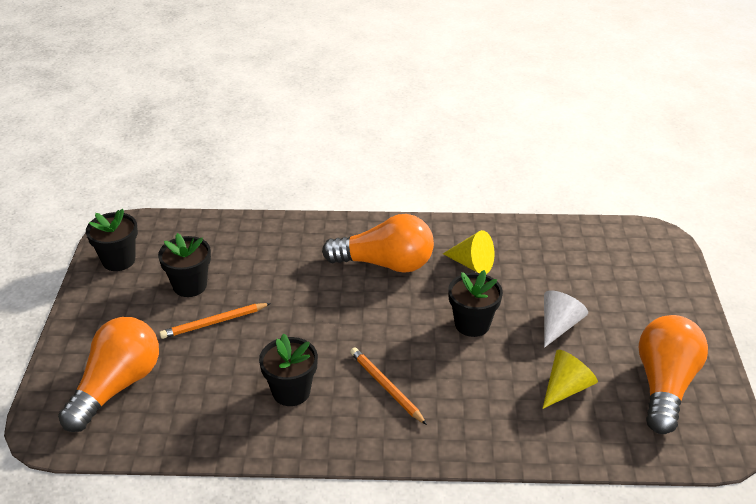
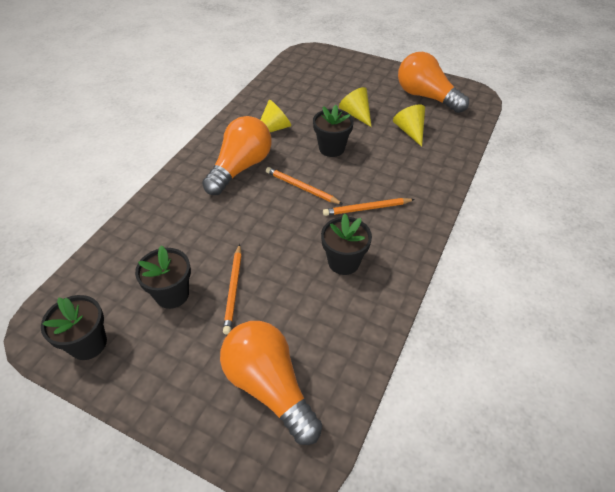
camera: 65 degrees left, 10 degrees up
white cone [544,291,588,348] -> yellow cone [339,87,372,127]
none -> orange pencil [266,167,342,204]

